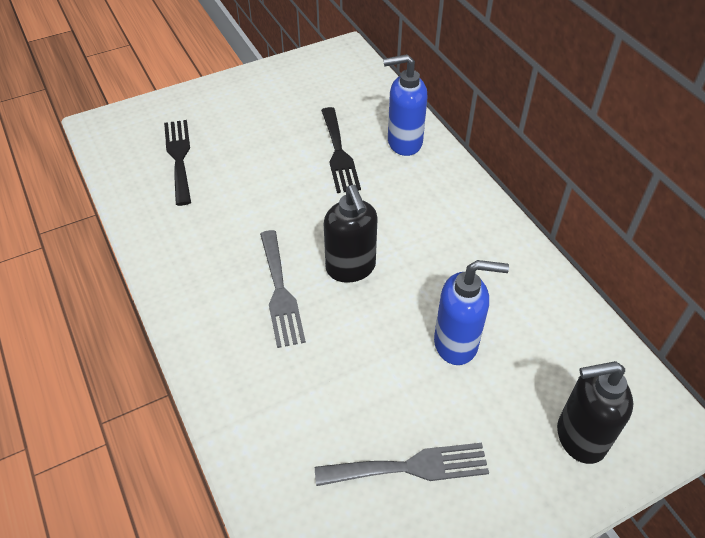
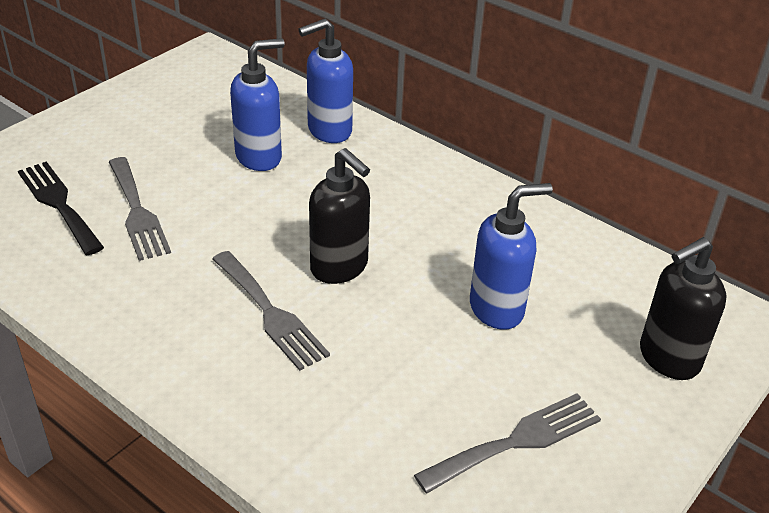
camera: 25 degrees left, 10 degrees down
black fork [321,107,361,193] -> blue soap dispenser [230,38,285,171]
none -> grey fork [109,157,171,261]

